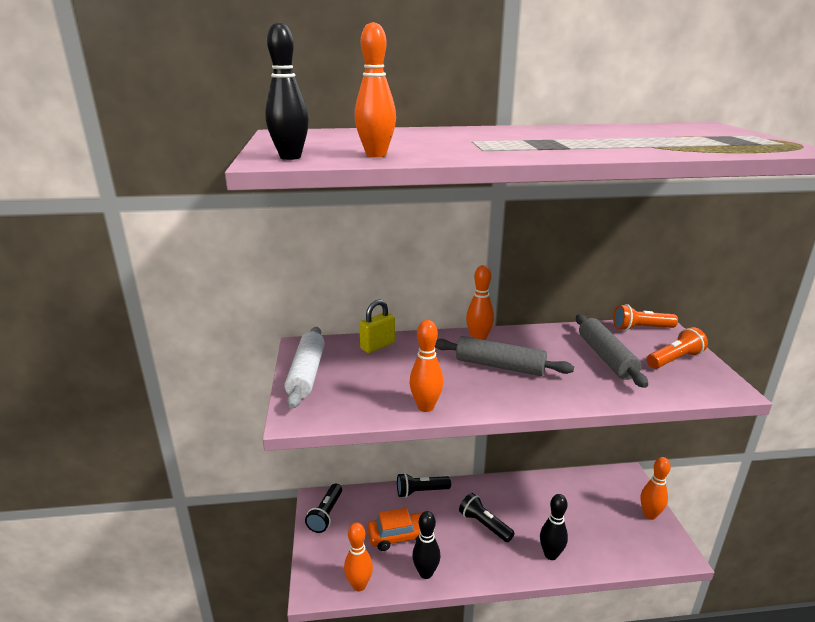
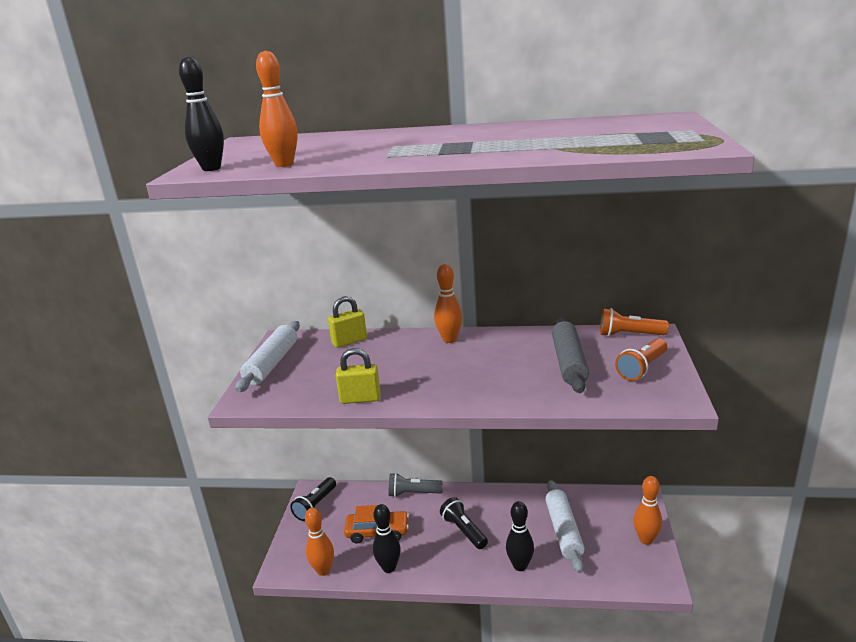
camera: 15 degrees right, 0 degrees up
black flashlight [397,473,451,498] -> grey flashlight [389,473,443,497]
orange bowling pin [410,320,443,412] -> yellow padlock [336,348,381,404]
grey rolling pin [435,336,574,376] -> none
orange flashlight [647,327,708,369] -> orange flashlight turned 150 degrees clockwise [615,338,667,381]
none -> white rolling pin [545,480,585,573]

